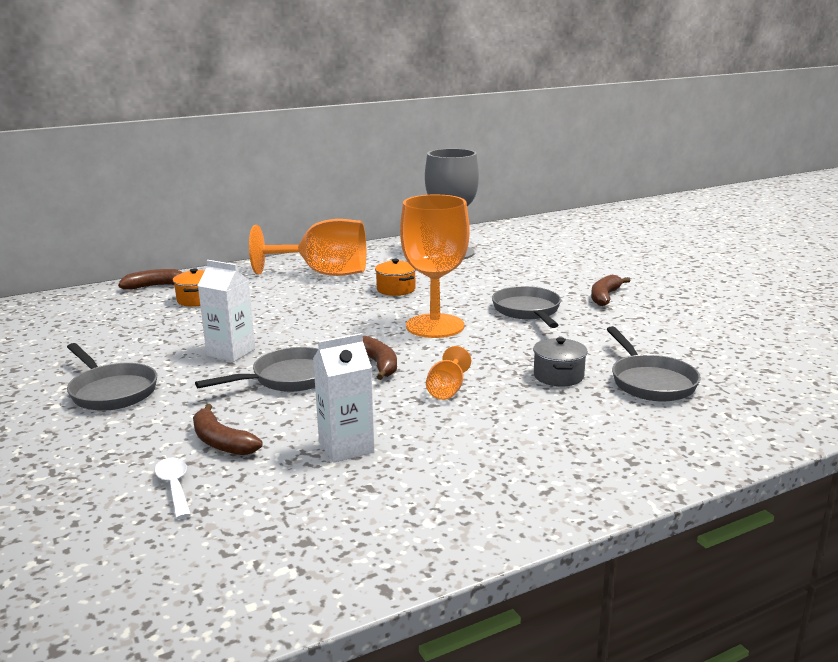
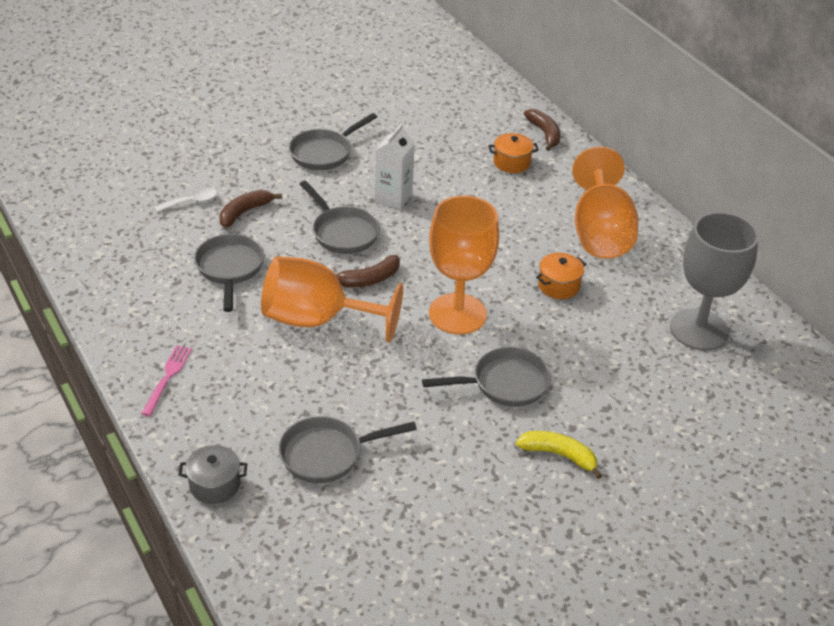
camera: 85 degrees right, 20 degrees up
white carton [313,333,375,463] -> grey pan [194,234,264,312]
orange goblet [426,346,471,400] -> orange goblet [261,256,403,343], size x2.27
grey pot [533,337,588,386] -> grey pot moved to [178,445,247,504]
brown banana [591,275,630,306] -> yellow banana [516,431,602,479]
none -> pink fork [141,345,192,416]

